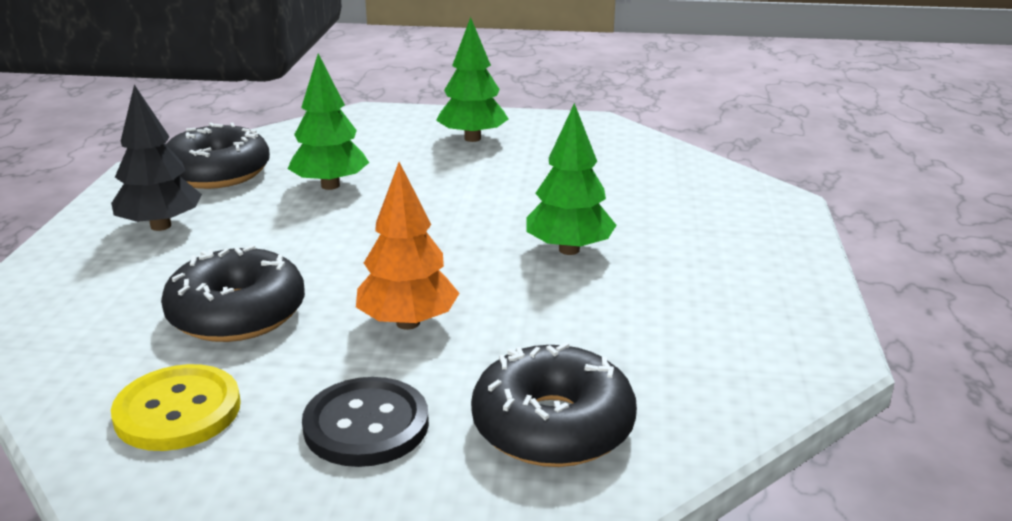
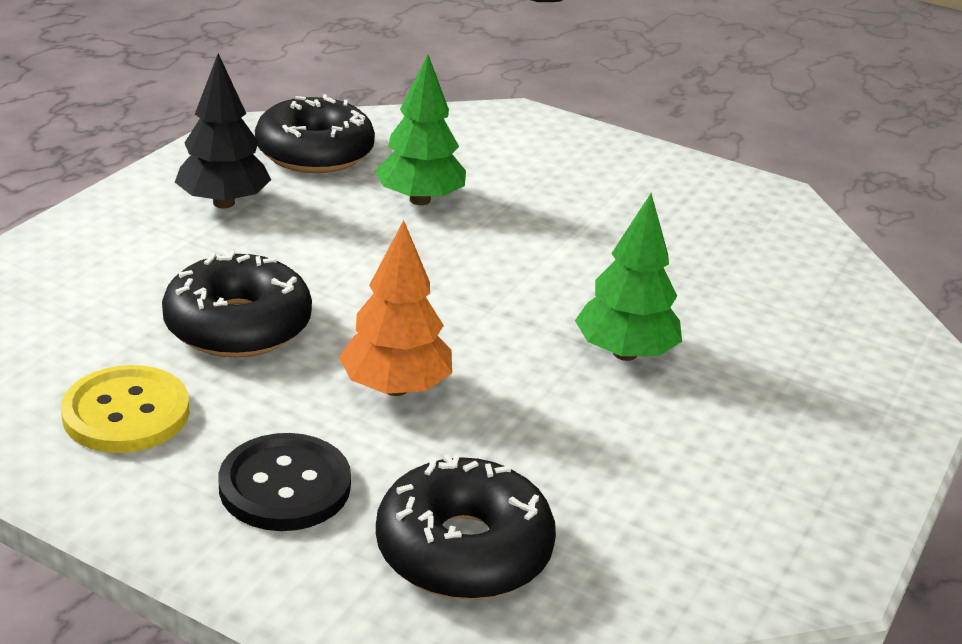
camera: 20 degrees right, 5 degrees up
green tree [436,17,509,142] -> none

